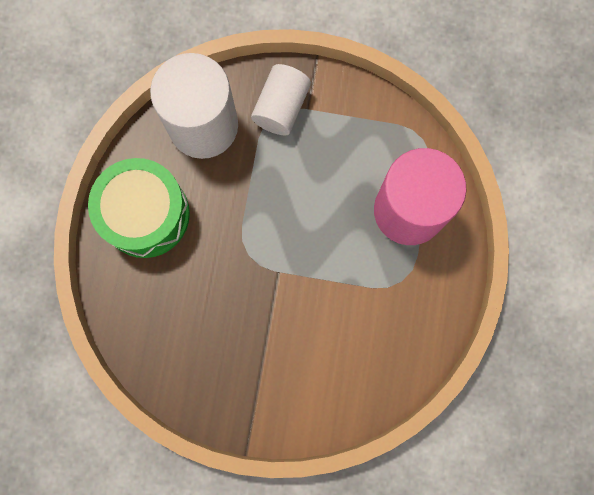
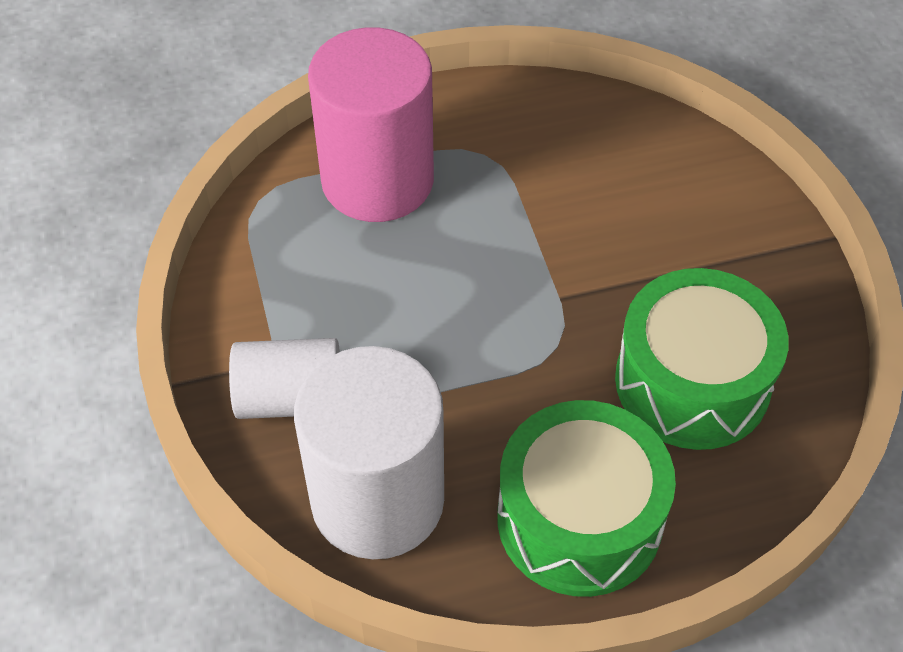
camera: 115 degrees left, 25 degrees down
none -> green drum [615,268,789,450]

